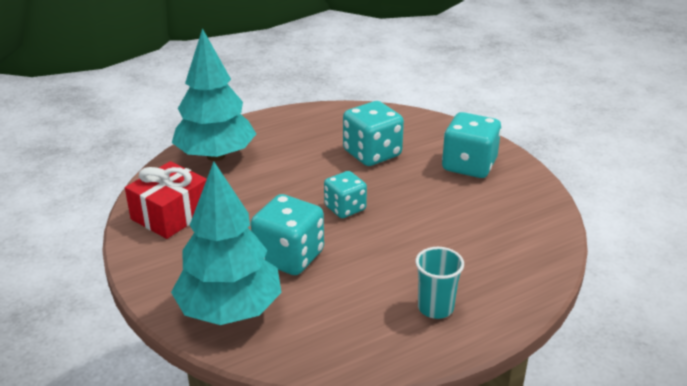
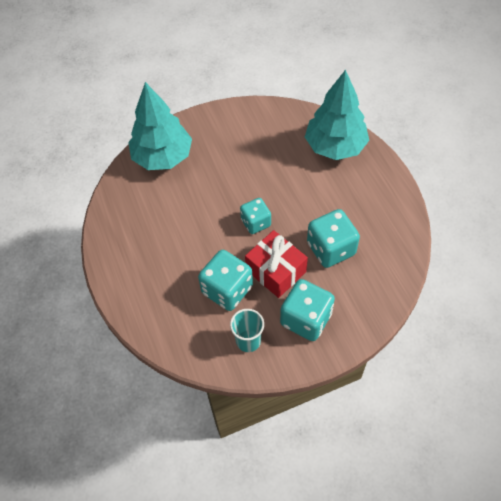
camera: 100 degrees right, 25 degrees up
red gift [125,161,207,239] -> red gift moved to [245,230,308,298]
turquoise dice [251,194,324,275] -> turquoise dice moved to [198,250,253,311]
turquoise cup [415,247,464,319] -> turquoise cup moved to [230,309,264,352]

